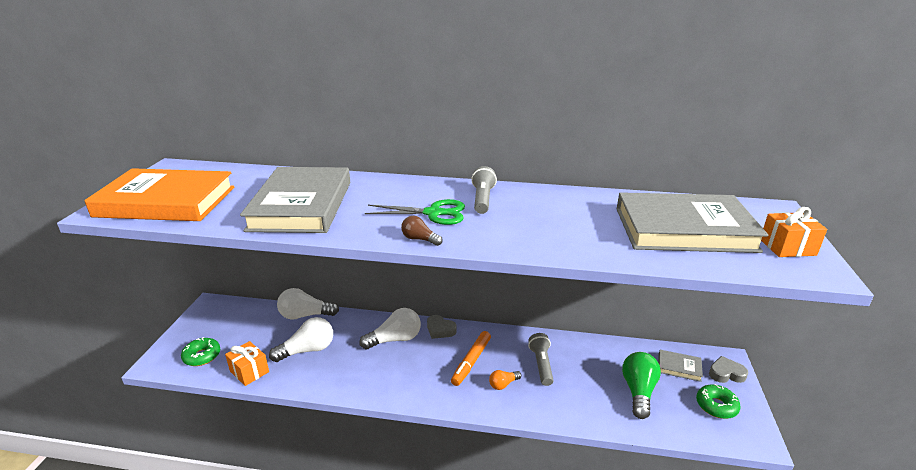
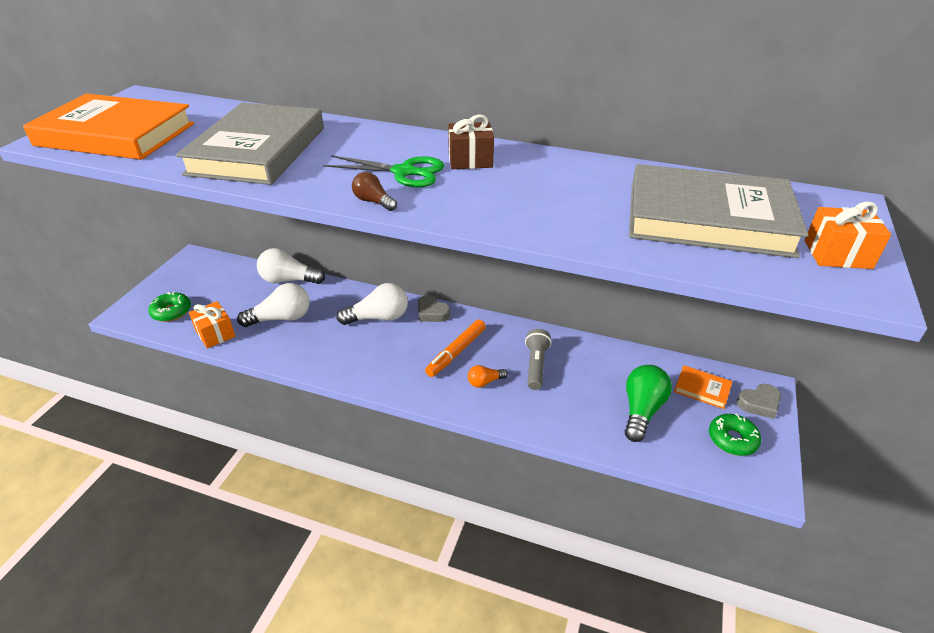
camera: 10 degrees right, 10 degrees up
grey flashlight [471,166,497,214] -> brown gift [448,114,494,169]
grey book [658,350,703,382] -> orange book [674,365,732,409]
grey heart [709,356,748,383] -> grey heart turned 150 degrees clockwise [737,384,781,419]

